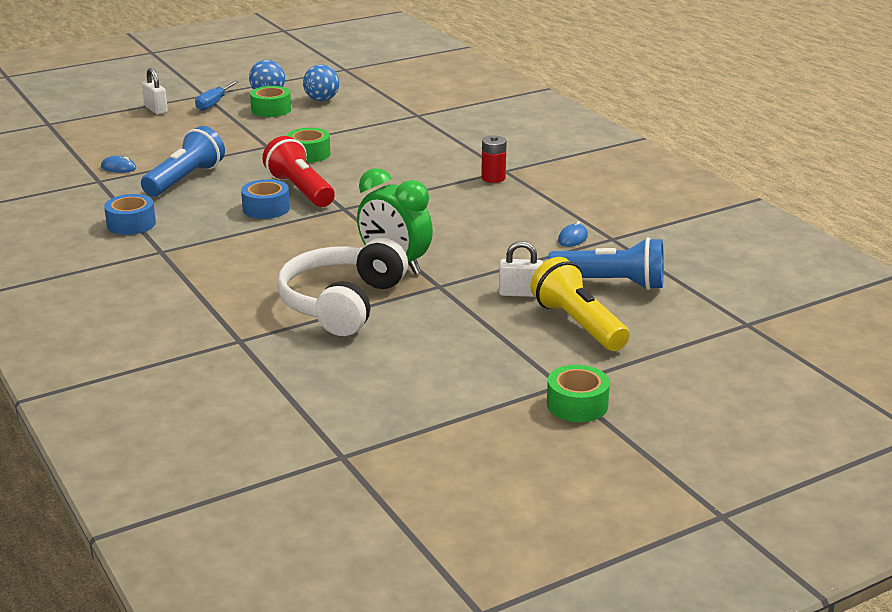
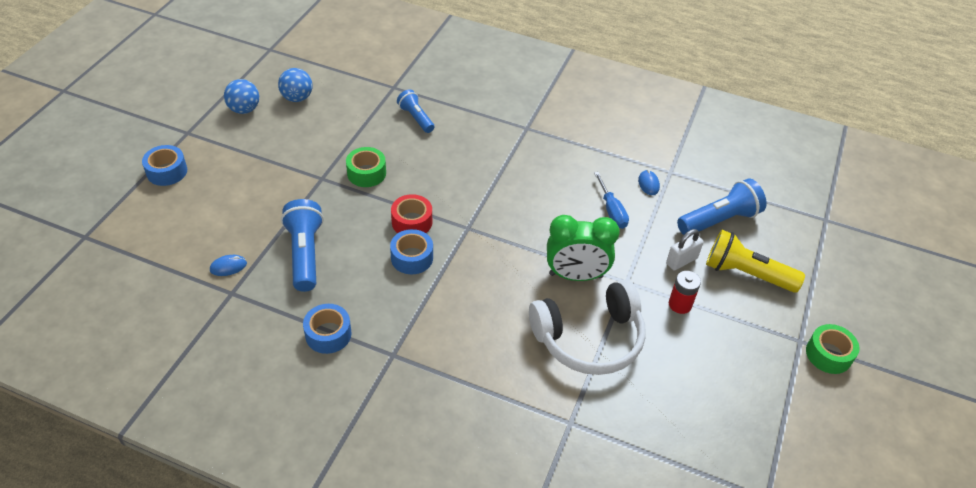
camera: 40 degrees left, 20 degrees up
white padlock [142,68,168,115] -> blue tape [142,145,187,186]
blue screwdriver [195,81,239,111] -> blue screwdriver moved to [594,172,629,229]
green tape [250,86,291,117] -> none
red flashlight [262,136,335,207] -> red tape [391,194,432,233]
white headphones [277,238,408,336] -> white headphones turned 90 degrees counterclockwise [529,280,646,375]
red battery [481,135,507,183] -> red battery moved to [669,271,701,314]
none -> blue flashlight [397,89,434,133]

